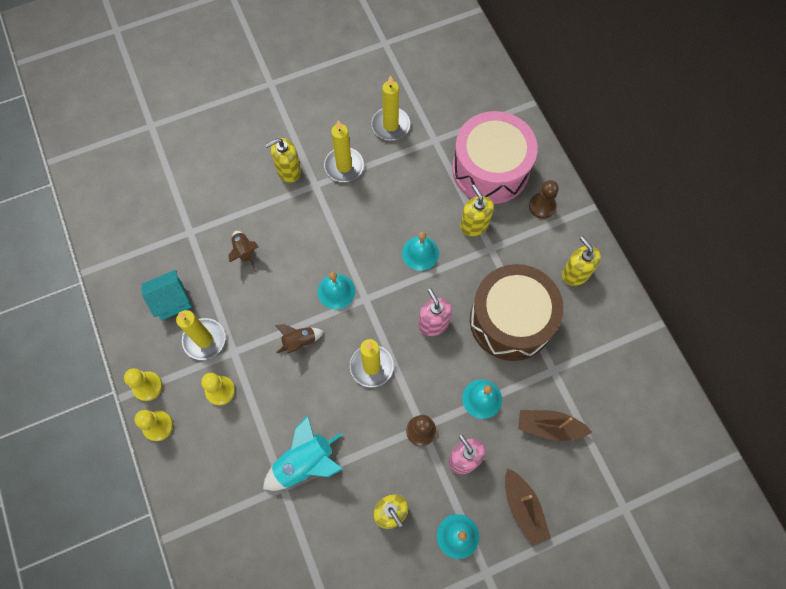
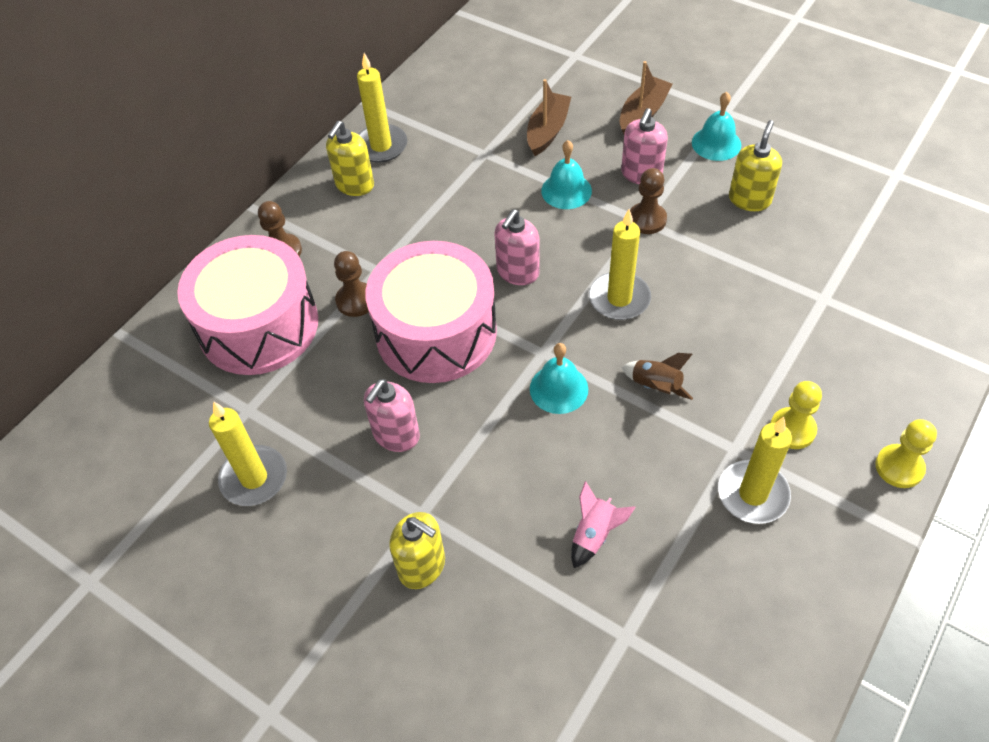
camera: 120 degrees left, 15 degrees down
yellow pawn [124,368,162,401] -> none
turquoise house [141,270,192,320] -> none
brown rocket [228,231,258,271] -> pink rocket [571,481,636,568]
turquoise rocket [263,416,343,491] -> none
yellow candle [324,120,364,182] -> yellow candle moved to [357,53,407,163]
turquoise bell [402,232,439,271] -> pink drum [366,241,497,383]
yellow soap dispenser [460,184,494,236] -> brown pawn [334,251,369,317]
brown drum [470,264,564,361] -> none
brown boat [518,410,592,441] -> brown boat turned 135 degrees counterclockwise [527,79,571,156]
none -> pink soap dispenser [364,379,420,452]

